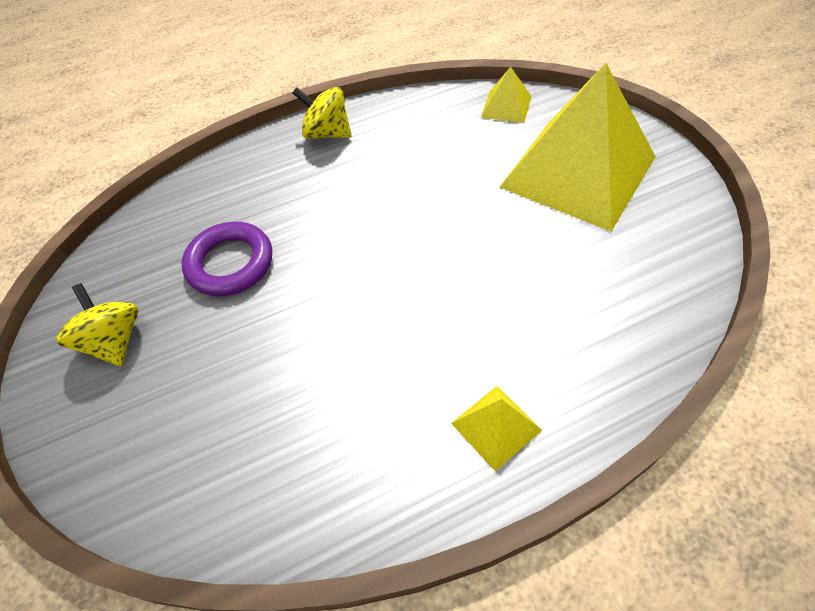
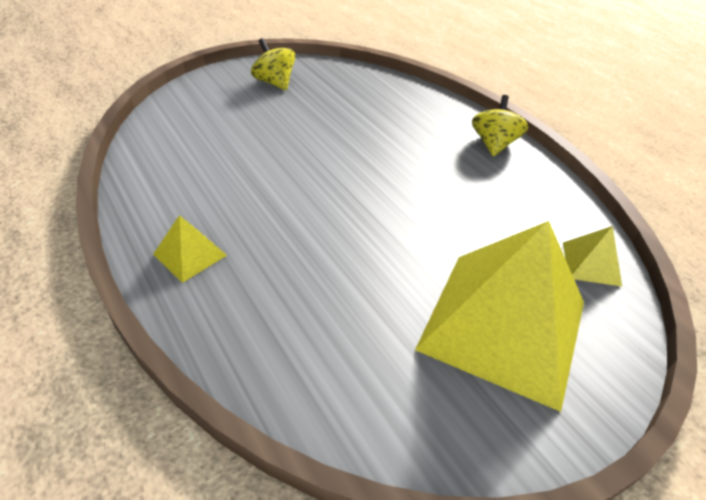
camera: 75 degrees right, 10 degrees down
yellow spinning top [56,283,138,366] -> yellow spinning top turned 90 degrees counterclockwise [251,38,295,90]
purple ring [182,222,272,296] -> none

